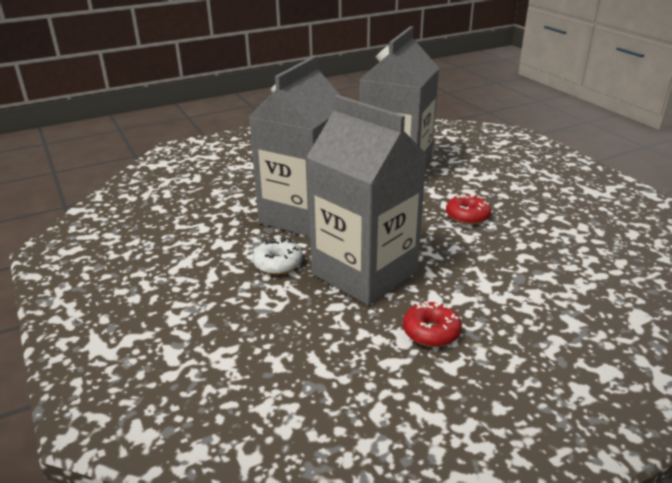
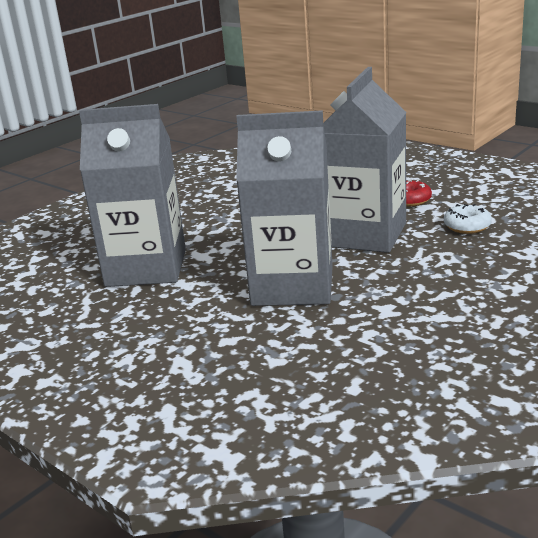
camera: 110 degrees left, 5 degrees down
white donut [253,238,303,275] -> white donut moved to [444,204,492,234]
red donut [446,194,491,225] -> none

